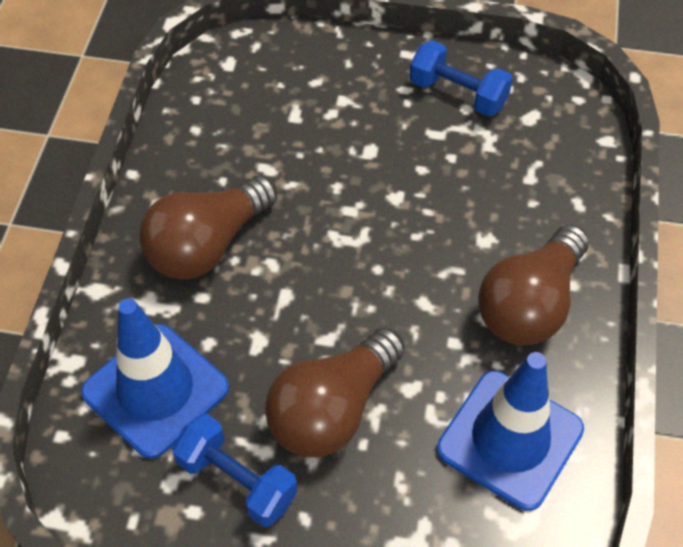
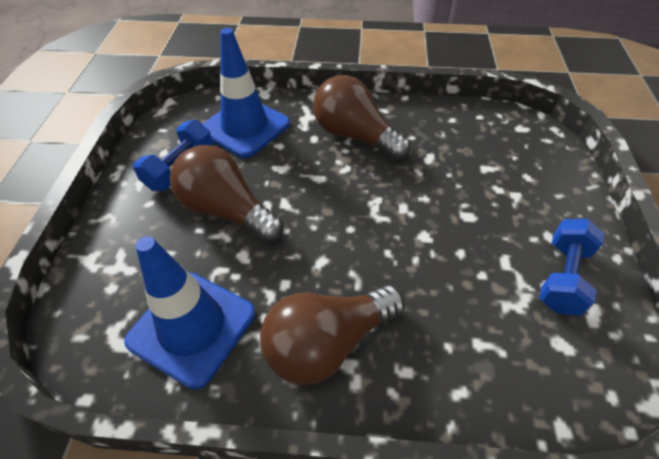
camera: 85 degrees right, 5 degrees down
brown light bulb [478,225,589,345] -> brown light bulb turned 60 degrees counterclockwise [260,285,405,385]

